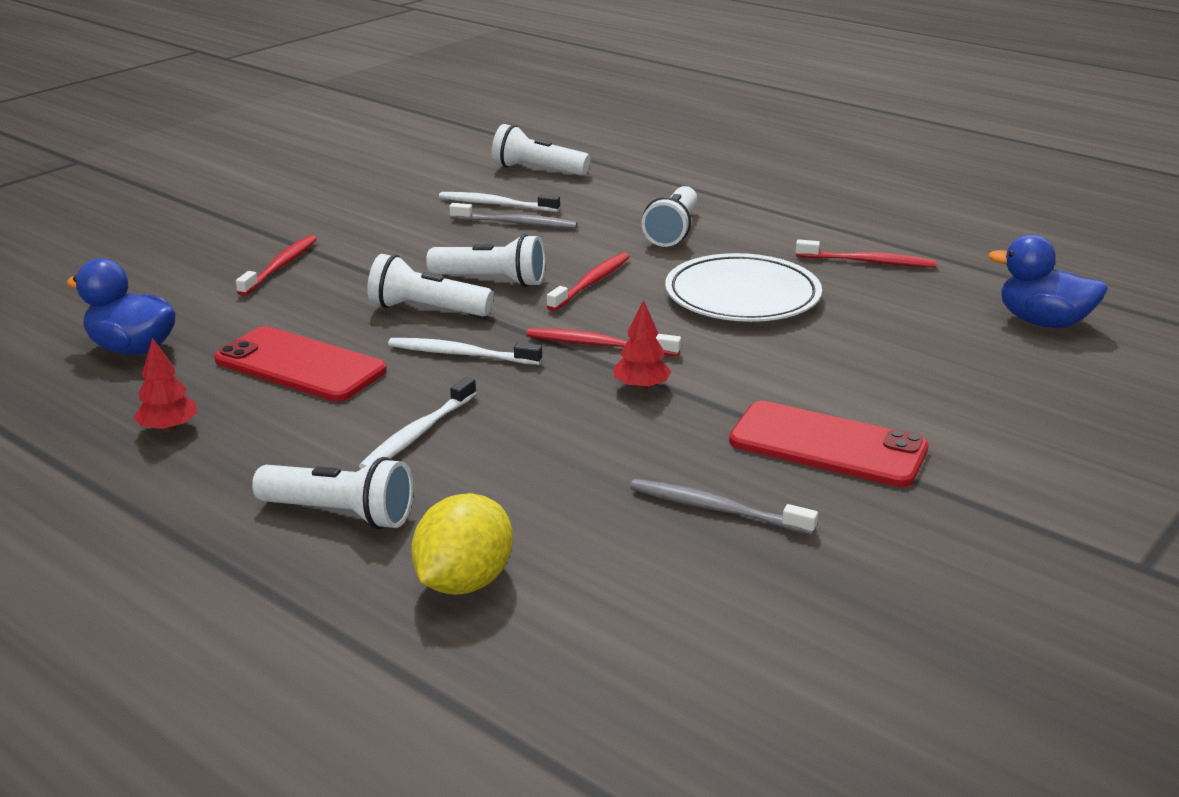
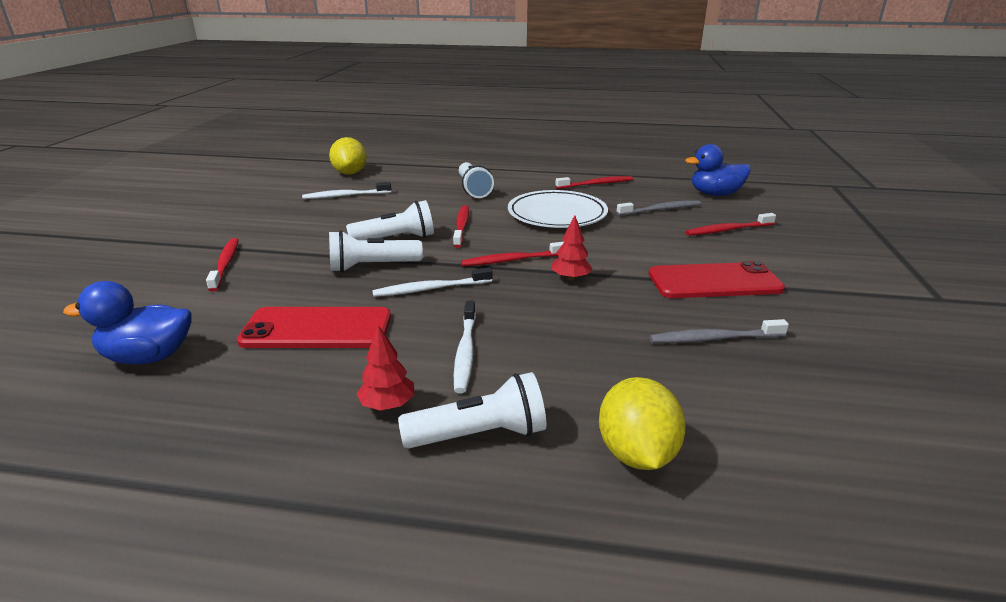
camera: 30 degrees left, 0 degrees up
red tree [133,337,197,432] -> red tree moved to [357,325,414,411]
grey toothbrush [449,203,578,228] -> grey toothbrush moved to [616,200,701,216]
white flashlight [492,124,590,176] -> yellow lemon [329,137,367,175]
none -> red toothbrush [685,213,776,236]

